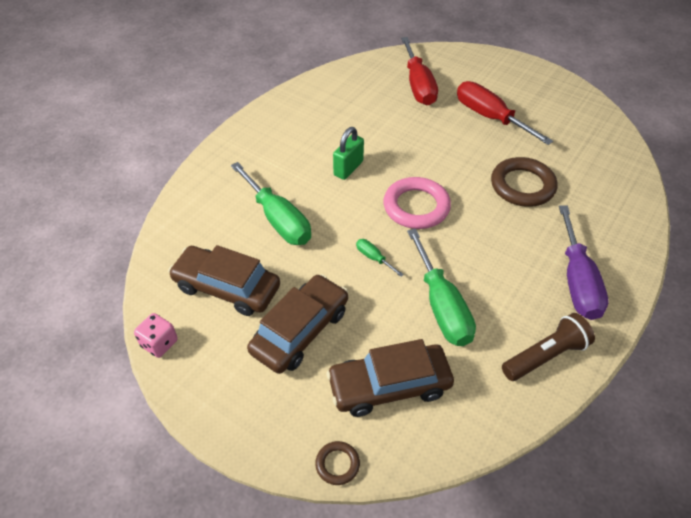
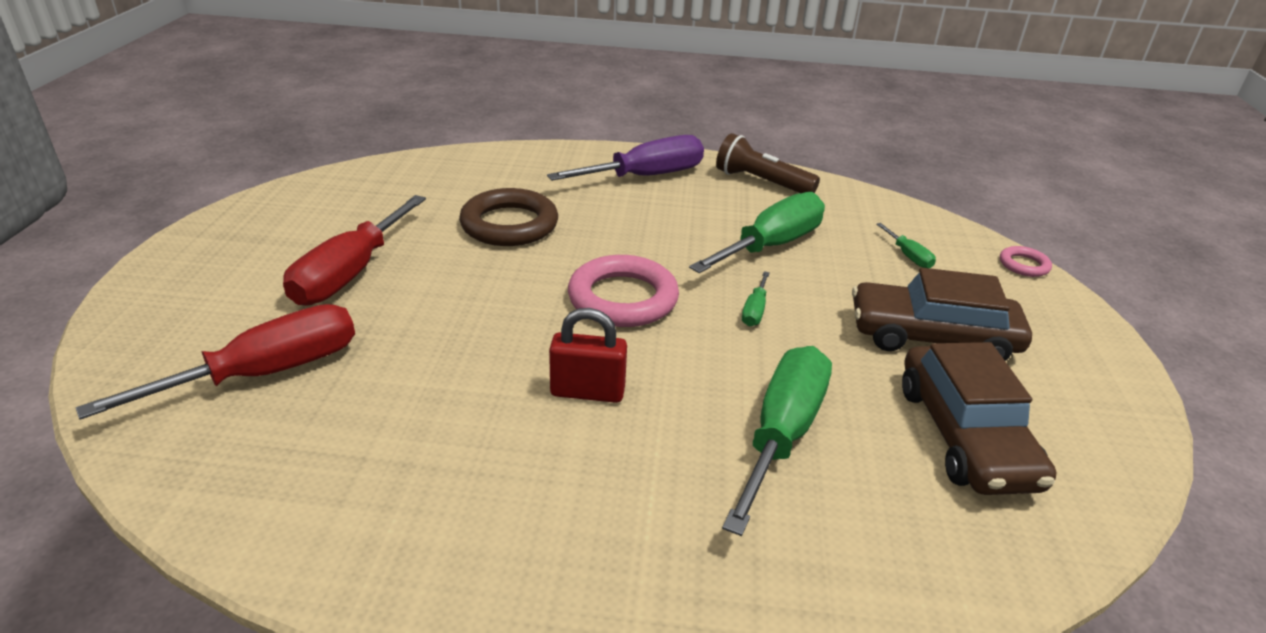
camera: 120 degrees left, 15 degrees down
pink dice [134,313,178,358] -> none
brown ring [315,441,360,485] -> pink ring [1000,246,1052,277]
brown car [326,339,454,417] -> green screwdriver [876,223,936,268]
green padlock [333,127,364,180] -> red padlock [549,308,627,403]

